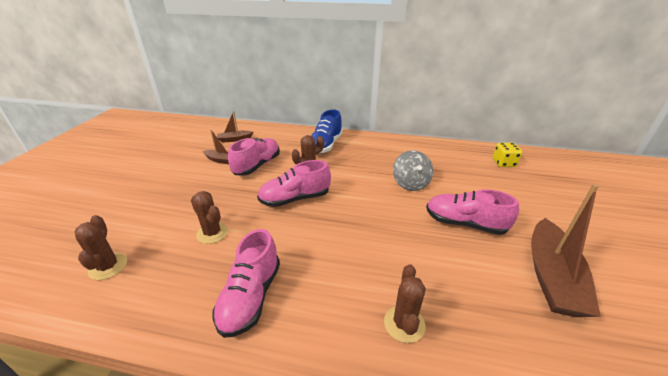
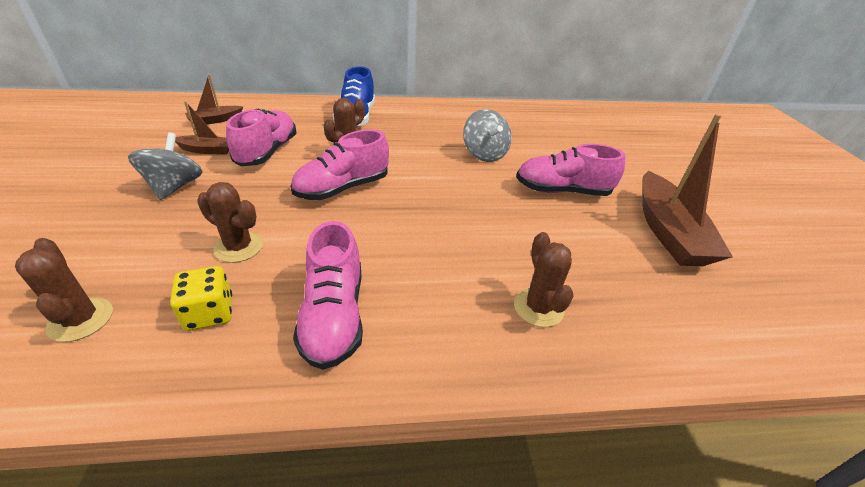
camera: 20 degrees left, 5 degrees up
yellow dice [492,143,522,167] -> yellow dice moved to [170,266,232,331]
none -> grey spinning top [128,133,203,200]

